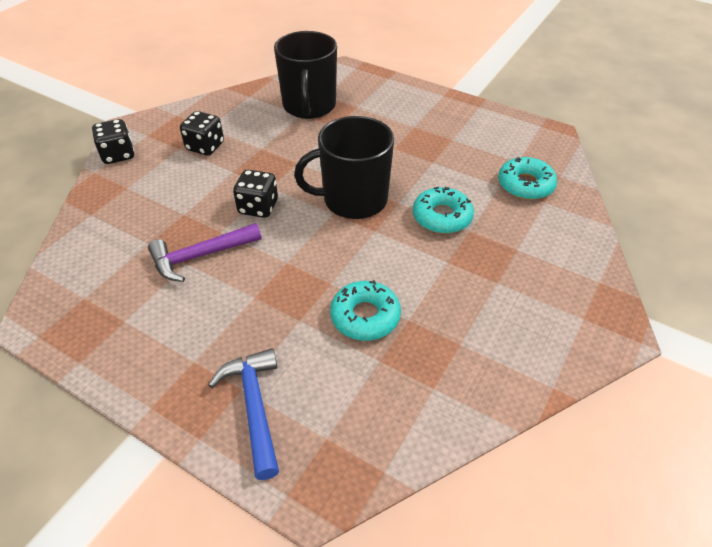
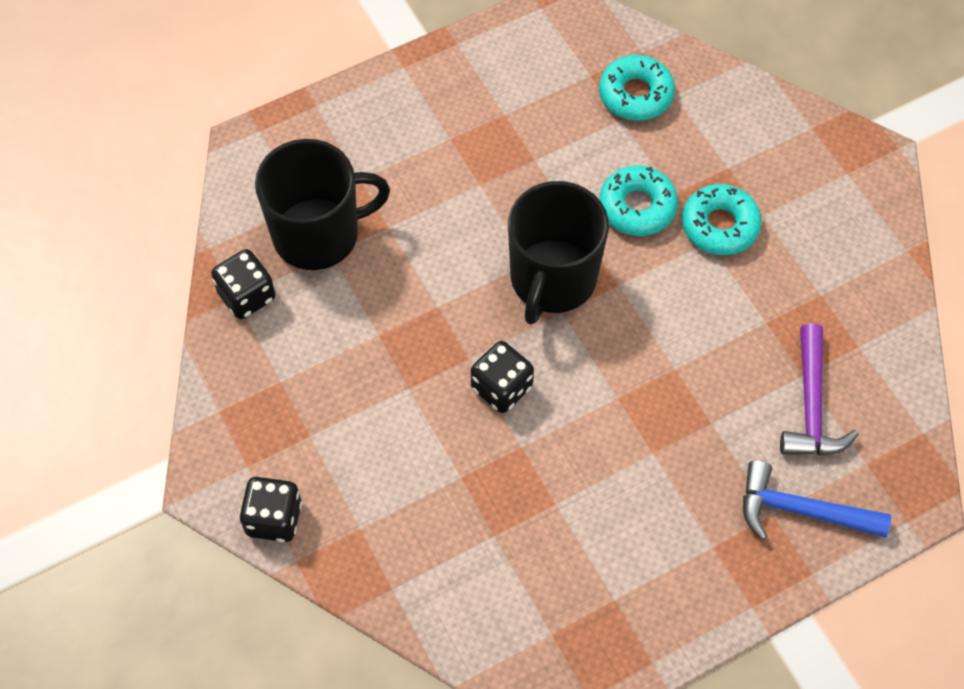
camera: 60 degrees left, 15 degrees up
purple hammer [148,223,261,282] -> purple hammer moved to [780,323,859,455]
black dice [180,111,224,155] -> black dice moved to [211,249,276,319]
black mug [274,31,337,119] -> black mug turned 45 degrees counterclockwise [255,139,390,270]
turquoise donut [330,280,401,341] -> turquoise donut moved to [682,184,762,255]

